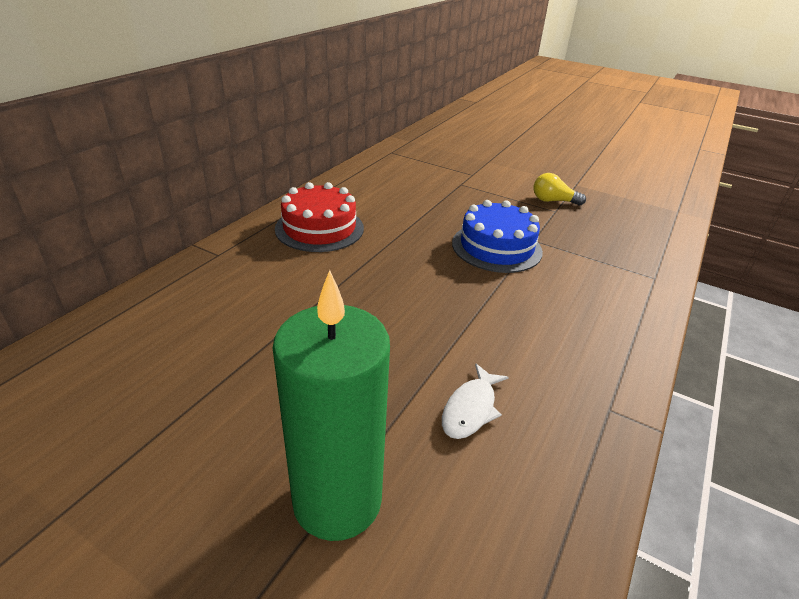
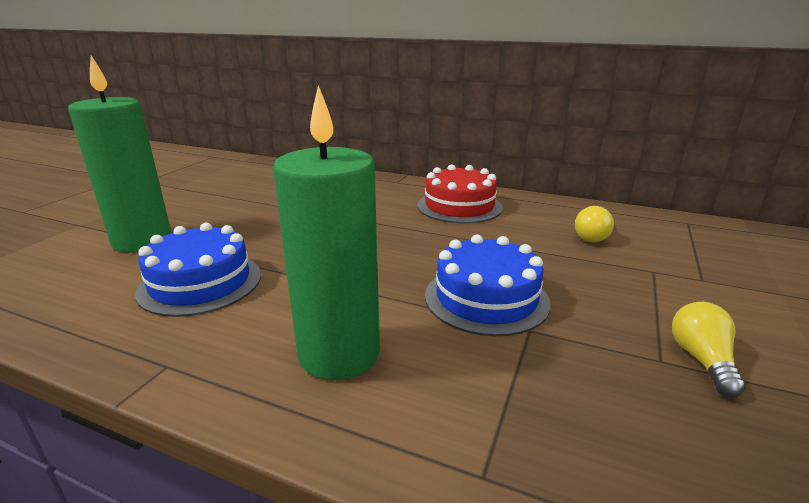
camera: 85 degrees right, 10 degrees down
white fish [442,363,509,439] -> blue cake [135,223,261,317]
none -> green candle [273,85,380,380]
none -> yellow light bulb [575,206,614,242]

